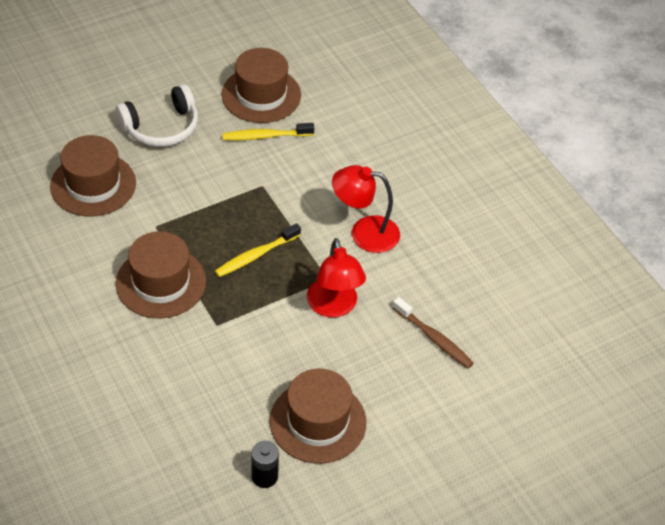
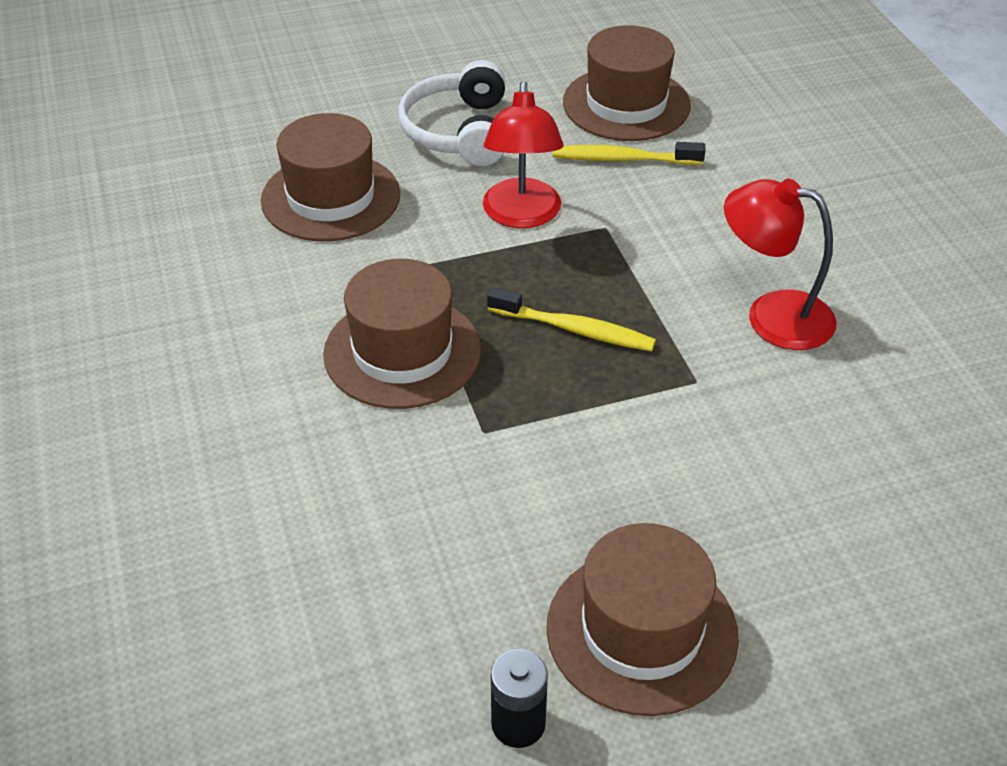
camera: 15 degrees right, 5 degrees down
white headphones [115,84,198,147] -> white headphones turned 105 degrees clockwise [398,60,505,166]
yellow toothbrush [215,223,301,277] -> yellow toothbrush turned 135 degrees counterclockwise [487,287,656,351]
red lamp [307,238,366,318] -> red lamp moved to [483,81,564,228]
brown toothbrush [392,297,474,368] -> none

